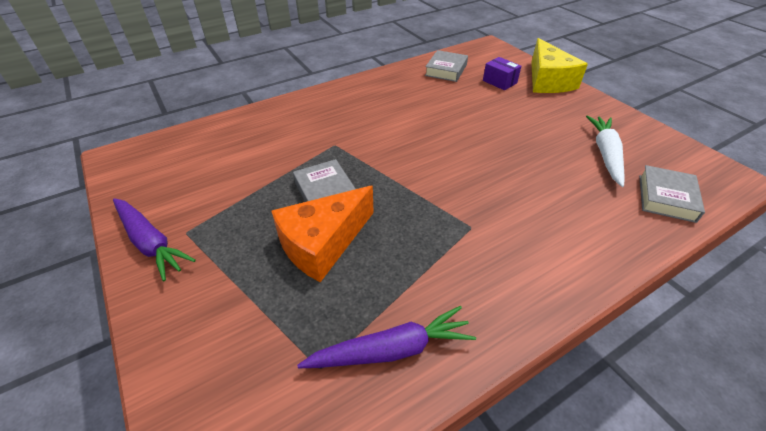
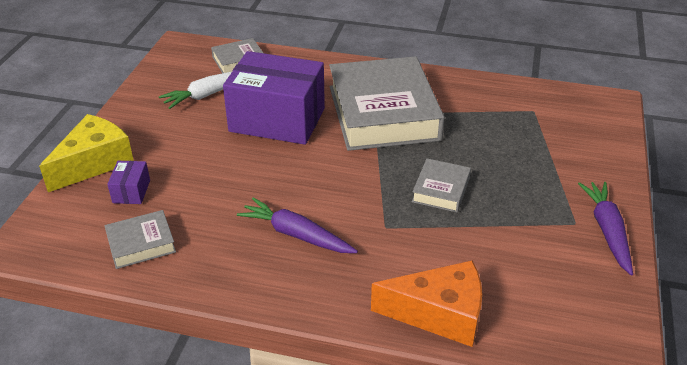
camera: 135 degrees left, 5 degrees down
orange cheese [271,186,374,282] -> orange cheese moved to [371,260,482,347]
purple carrot [297,306,476,368] -> purple carrot moved to [237,197,358,253]
none -> purple box [223,51,325,145]
none -> grey book [329,56,445,151]

